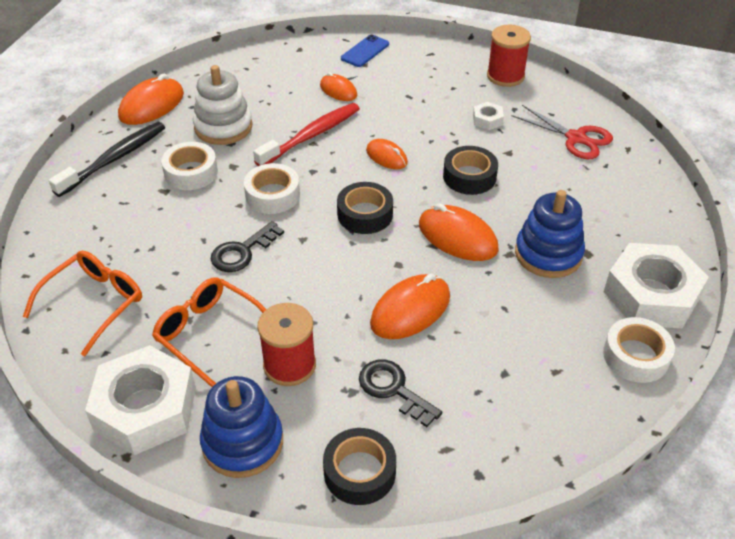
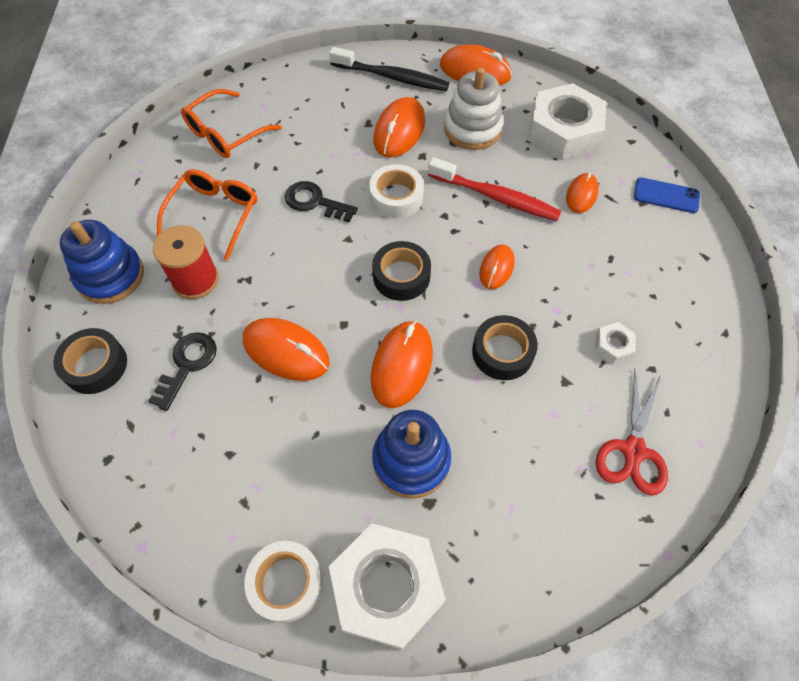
camera: 70 degrees right, 15 degrees up
orange glasses [23,251,142,356] -> orange glasses turned 120 degrees clockwise [181,89,282,158]
white nut [85,345,196,455] -> white nut moved to [528,83,607,159]
white tape [161,142,218,190] -> orange mouse [373,97,425,157]
red spool [487,25,531,87] -> none

